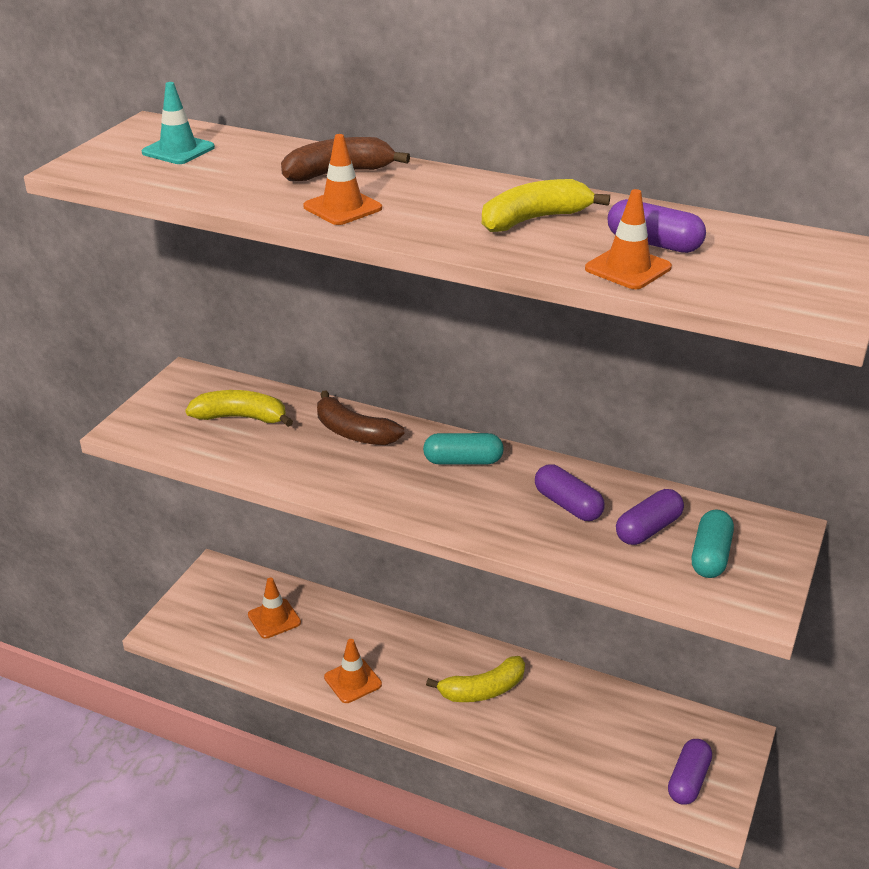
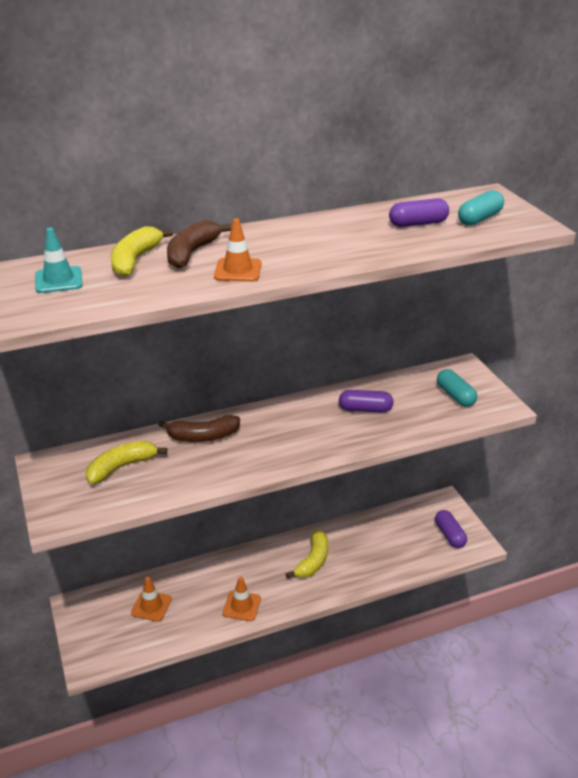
camera: 45 degrees left, 0 degrees up
turquoise capsule [423,433,504,465] -> turquoise capsule moved to [458,190,504,226]
yellow banana [482,179,610,232] -> yellow banana moved to [110,226,173,277]
orange traffic cone [585,189,672,289] -> none
purple capsule [616,489,684,545] -> none

